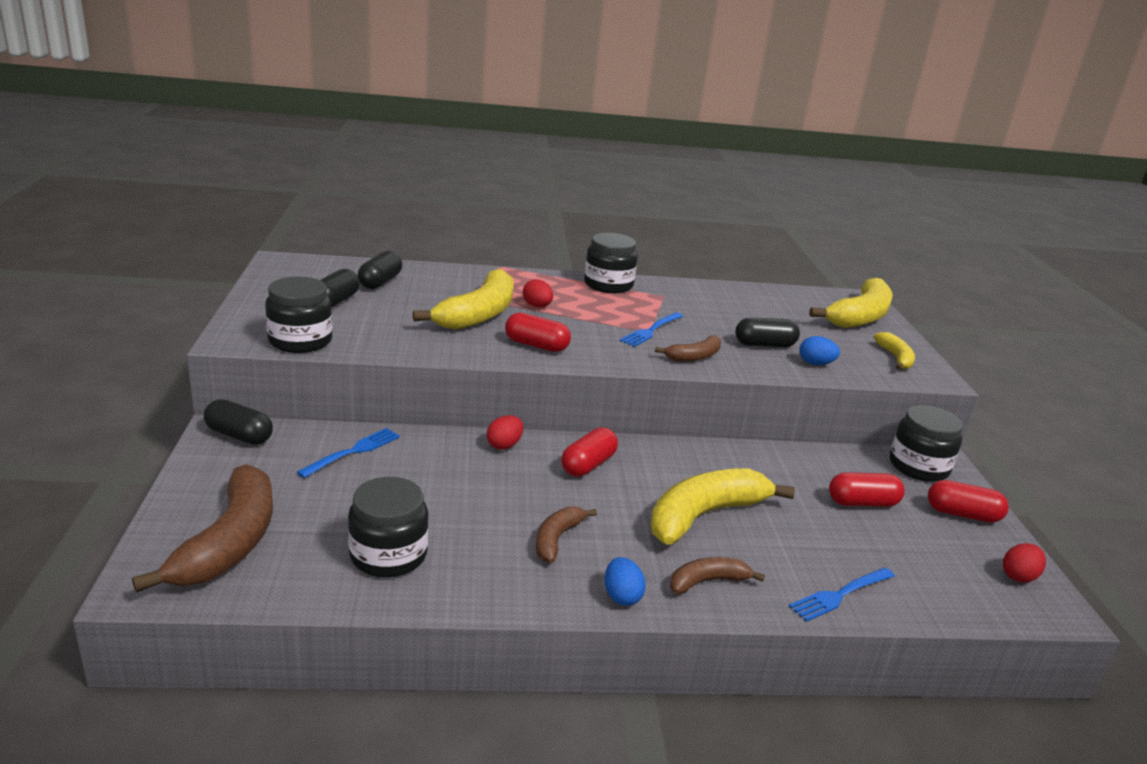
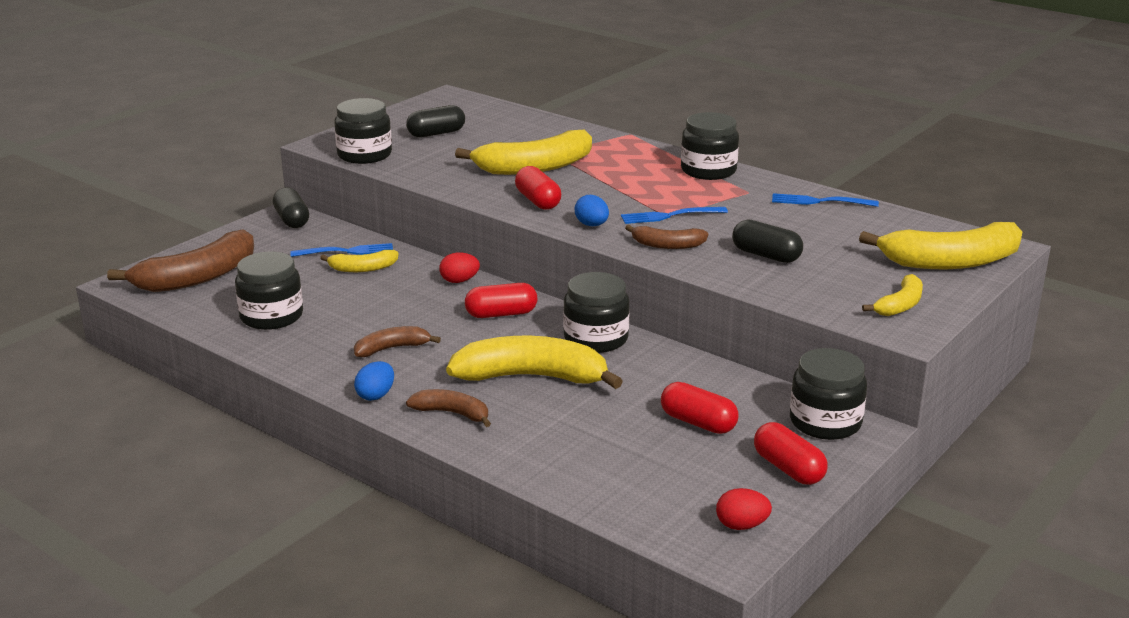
camera: 45 degrees right, 0 degrees up
black capsule [358,251,402,289] -> none
red egg [523,279,553,307] -> none
blue fork [789,568,895,622] -> blue fork moved to [772,193,879,207]
blue egg [799,336,840,365] -> blue egg moved to [575,195,609,226]
none -> yellow banana [320,250,399,272]
none -> black jar [563,272,630,353]

